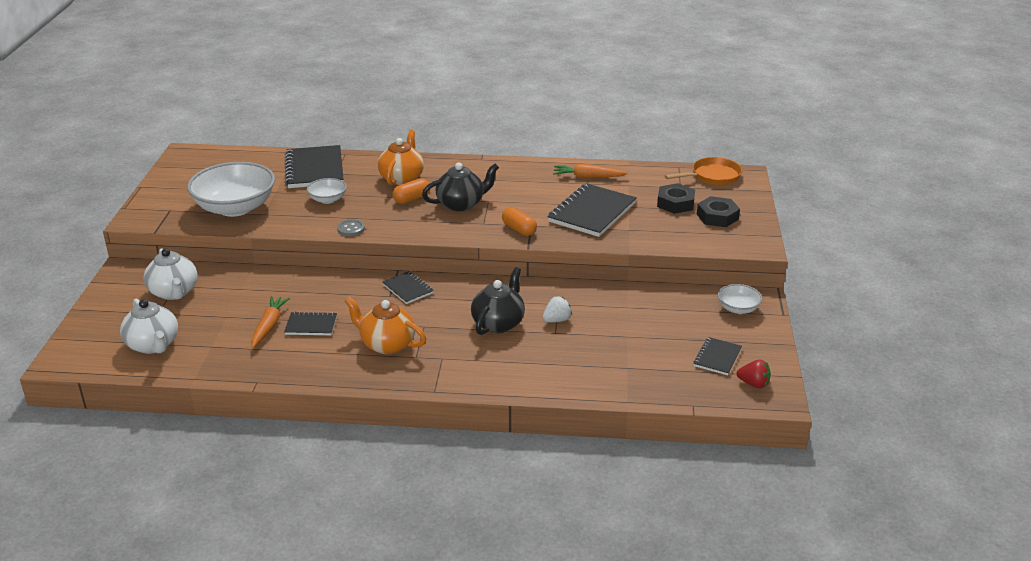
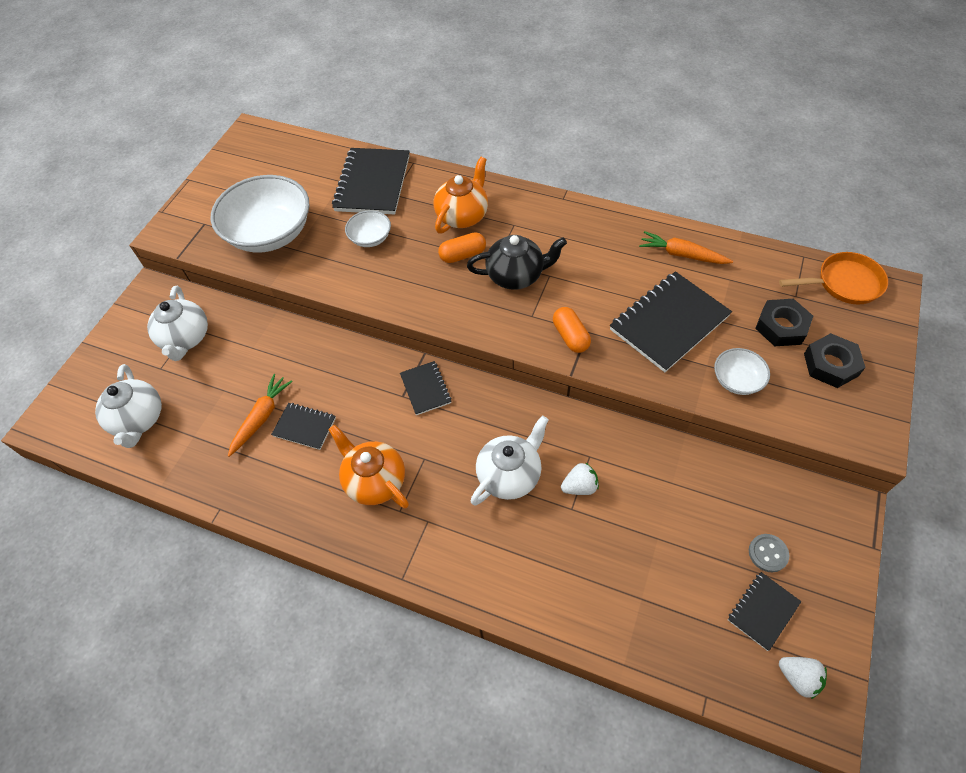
camera: 20 degrees right, 25 degrees up
grey button [337,219,365,236] -> grey button moved to [749,534,789,572]
black teapot [471,267,525,335] -> white teapot [471,416,549,505]
white bowl [718,284,762,314] -> white bowl moved to [714,348,770,395]
red strawberry [737,360,771,388] -> white strawberry [779,657,827,699]

